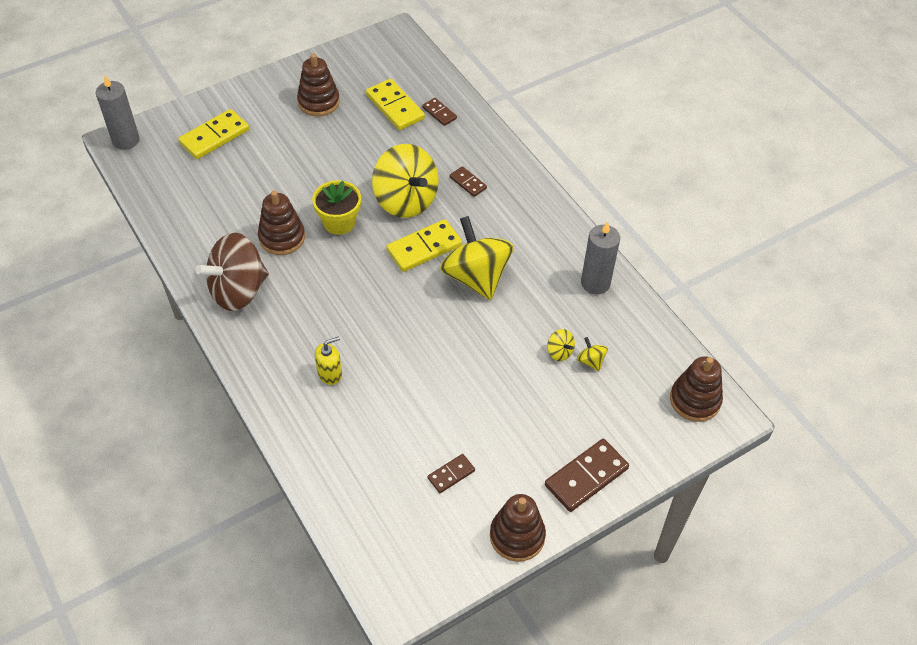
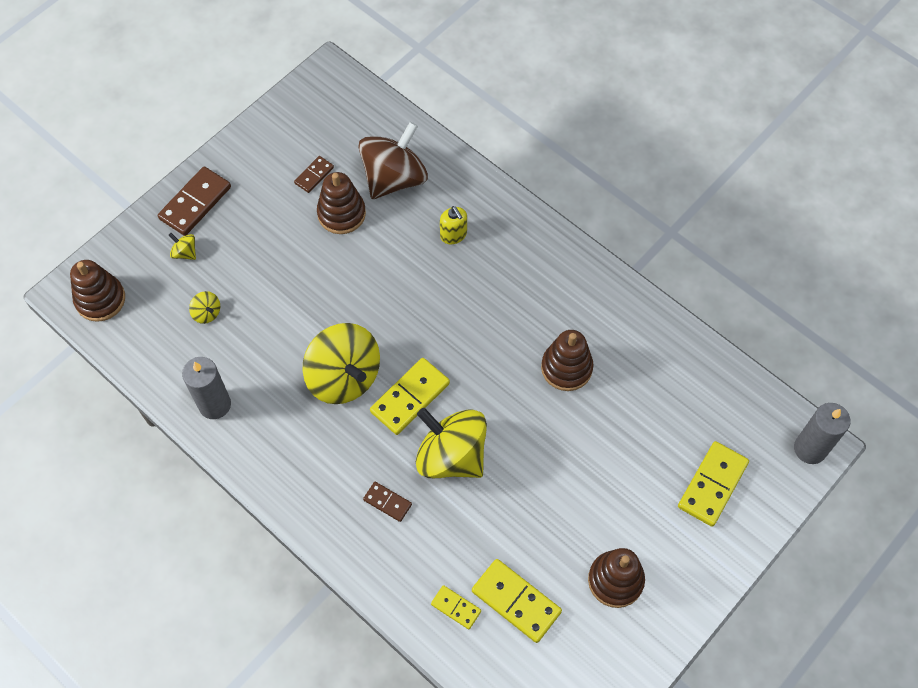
camera: 165 degrees right, 10 degrees up
brown spinning top [195,233,269,311] -> brown spinning top moved to [359,122,428,199]
yellow flower pot [312,180,361,235] -> none
yellow soap dispenser [315,336,342,385] -> yellow soap dispenser turned 75 degrees counterclockwise [440,206,467,244]
brown domino [422,98,457,126] -> yellow domino [431,585,481,629]
brown stacking toy [490,494,546,562] -> brown stacking toy moved to [317,172,366,234]
yellow spinning top [547,329,575,361] -> yellow spinning top moved to [169,233,196,260]

